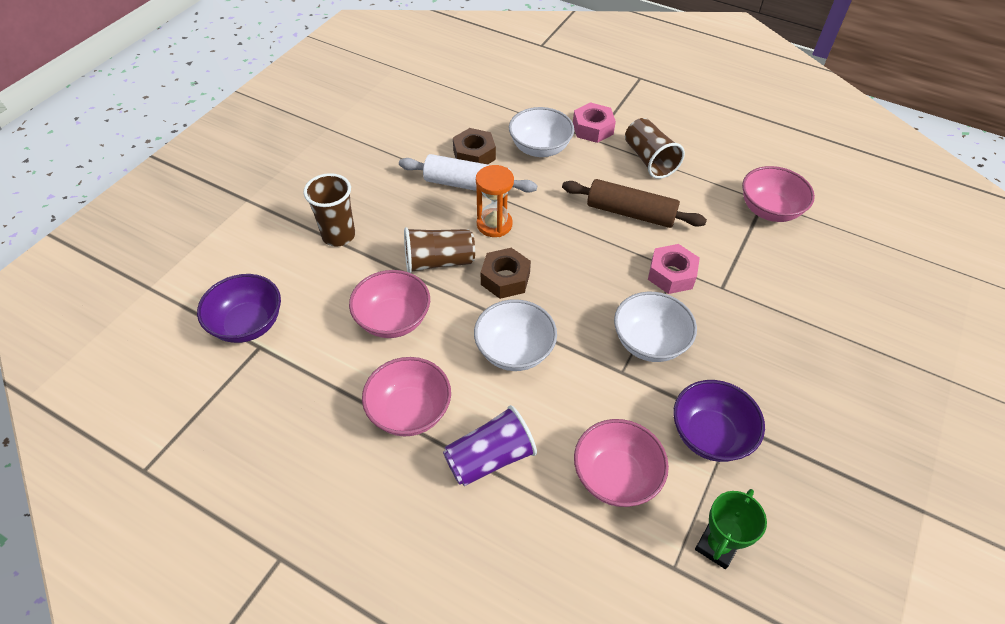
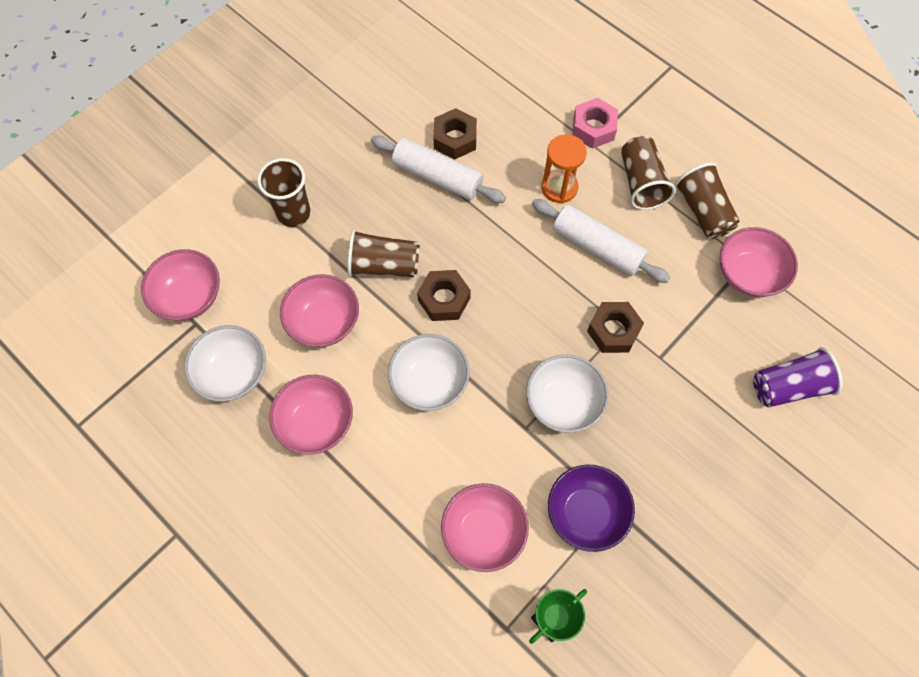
camera: 15 degrees right, 15 degrees up
purple bowl [197,274,281,343] -> pink bowl [141,249,220,321]
purple cup [443,405,537,486] -> purple cup moved to [753,347,843,407]
orange hourglass [476,165,514,237] -> orange hourglass moved to [542,134,587,203]
white bowl [509,107,574,157] -> white bowl moved to [184,325,266,402]
brown rolling pin [562,179,707,228] -> white rolling pin [532,199,670,283]
pink nut [648,244,700,294] -> brown nut [587,302,644,353]
none -> brown cup [674,162,739,239]

